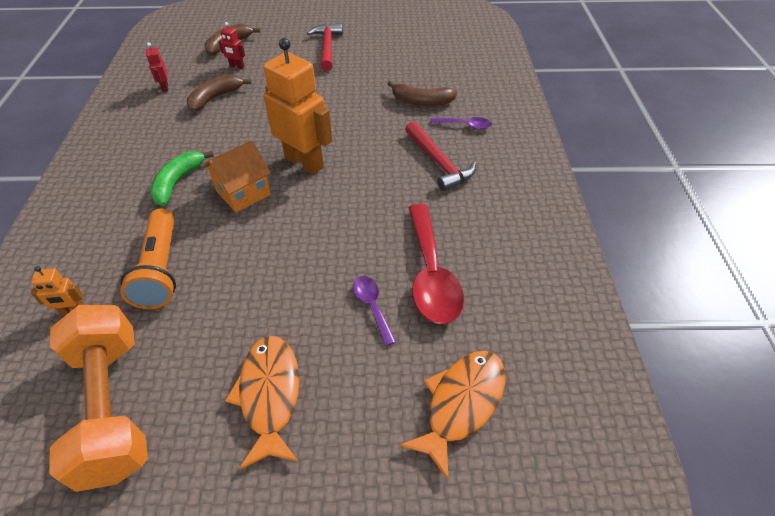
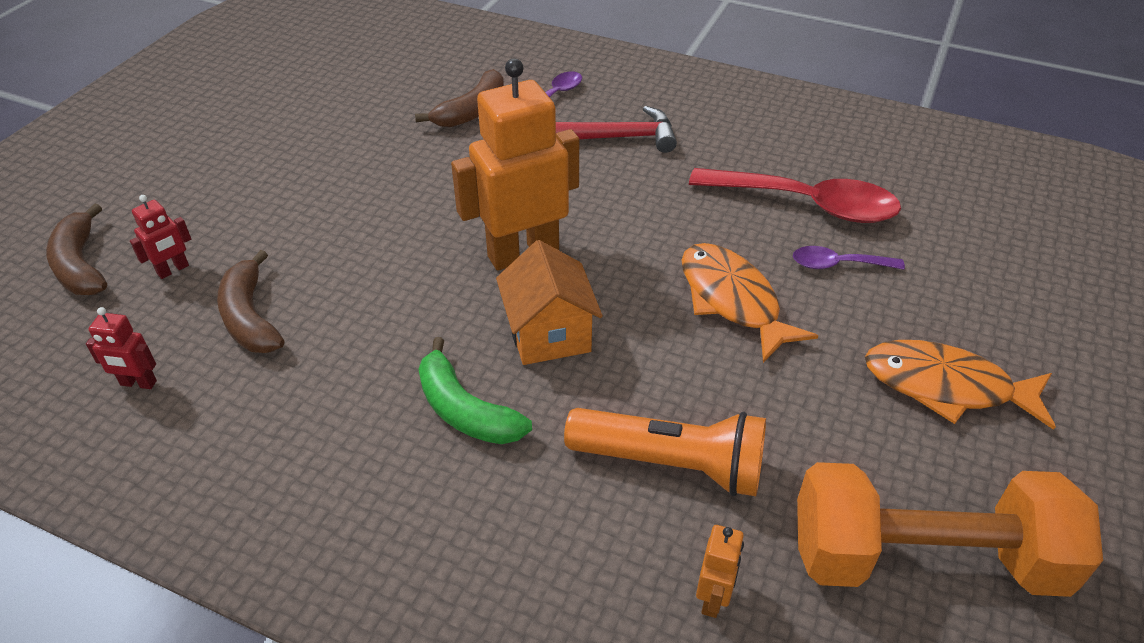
camera: 65 degrees left, 5 degrees down
red hammer [307,23,343,71] -> none
orange fish [399,351,505,480] -> orange fish moved to [682,243,818,363]

